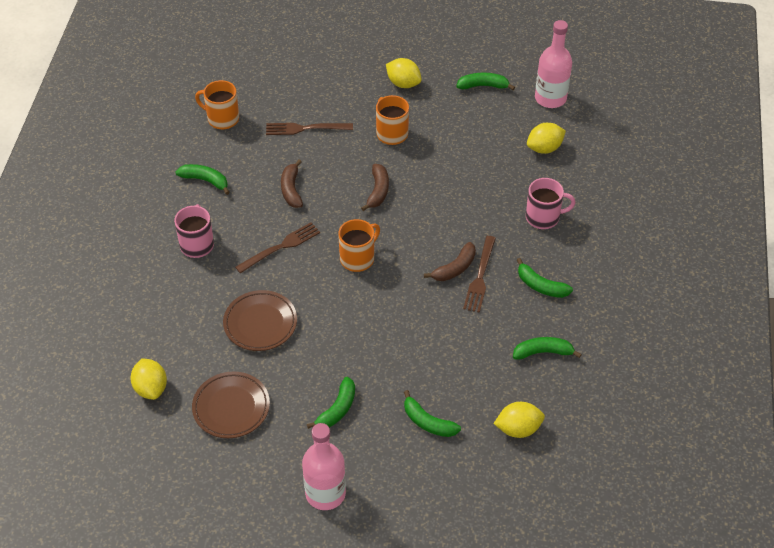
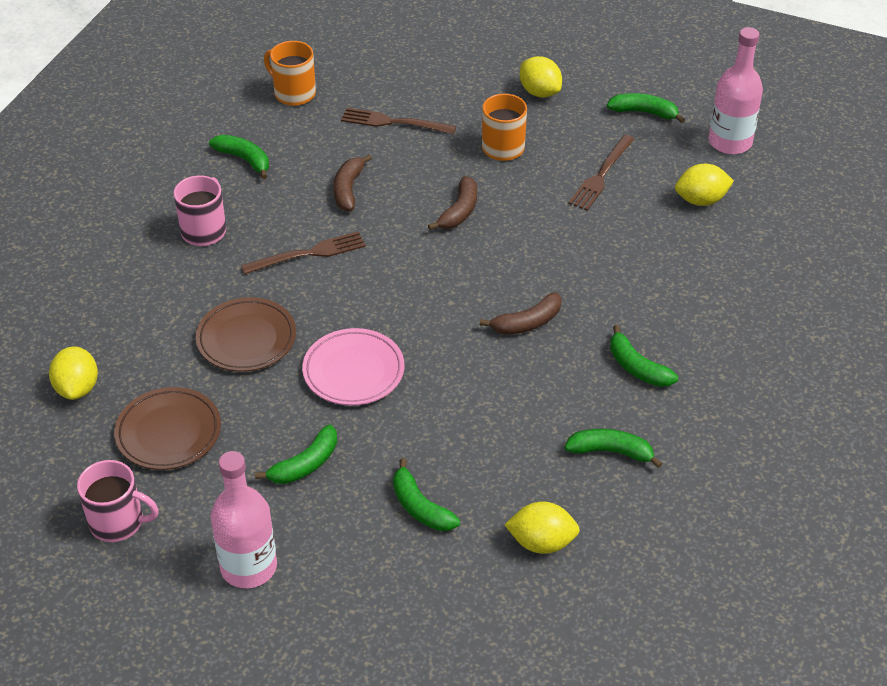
camera: 15 degrees right, 5 degrees down
orange mug [338,219,380,272] -> none
brown fork [463,236,496,313] -> brown fork moved to [569,135,634,211]
pink mug [526,178,576,229] -> pink mug moved to [77,460,159,542]
none -> pink plate [302,328,404,405]

